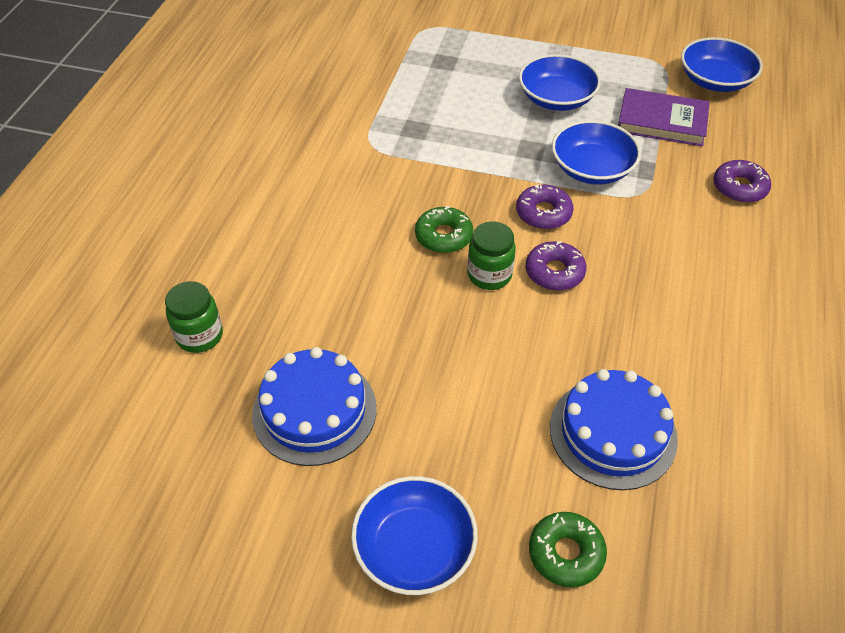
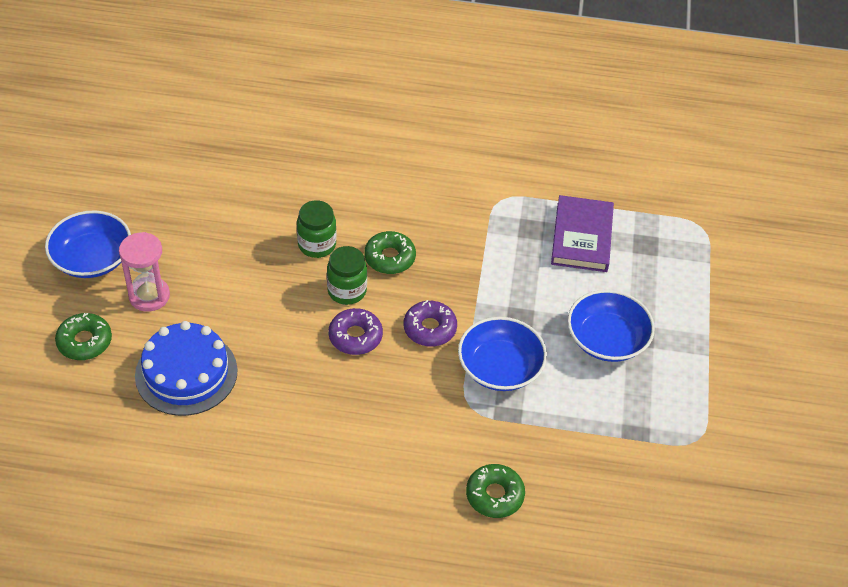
camera: 80 degrees right, 0 degrees up
green jar [165,281,223,353] -> green jar moved to [297,200,336,258]
blue cake [252,347,377,466] -> none
purple book [618,88,710,147] -> purple book moved to [551,195,614,272]
blue bowl [681,37,763,92] -> none
purple donut [713,160,771,203] -> green donut [466,464,525,518]
none -> pink hourglass [119,232,170,312]

